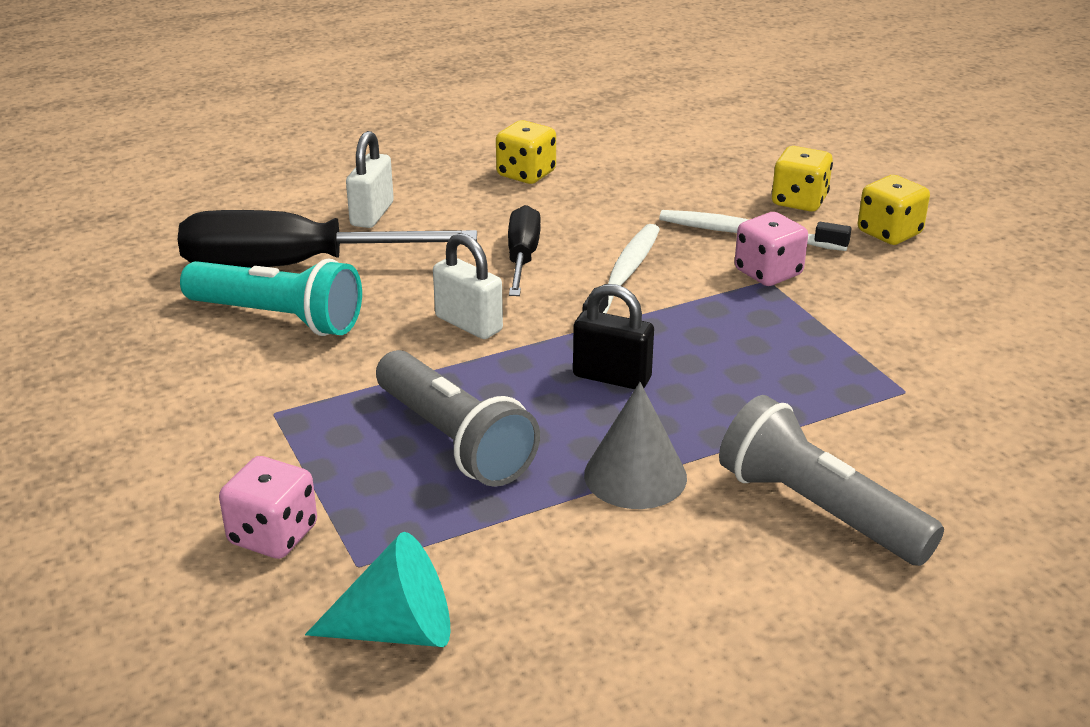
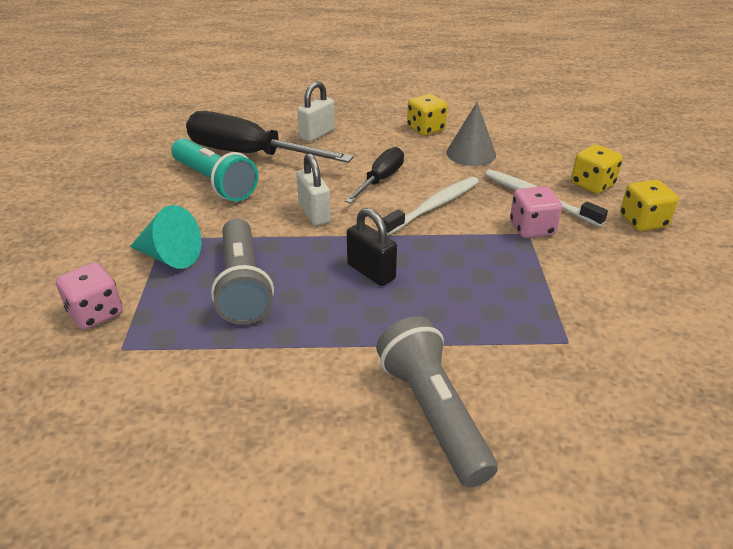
camera: 25 degrees right, 5 degrees up
turquoise cone [305,532,450,647] -> turquoise cone moved to [130,205,202,269]
grey cone [584,382,687,509] -> grey cone moved to [446,102,496,166]

